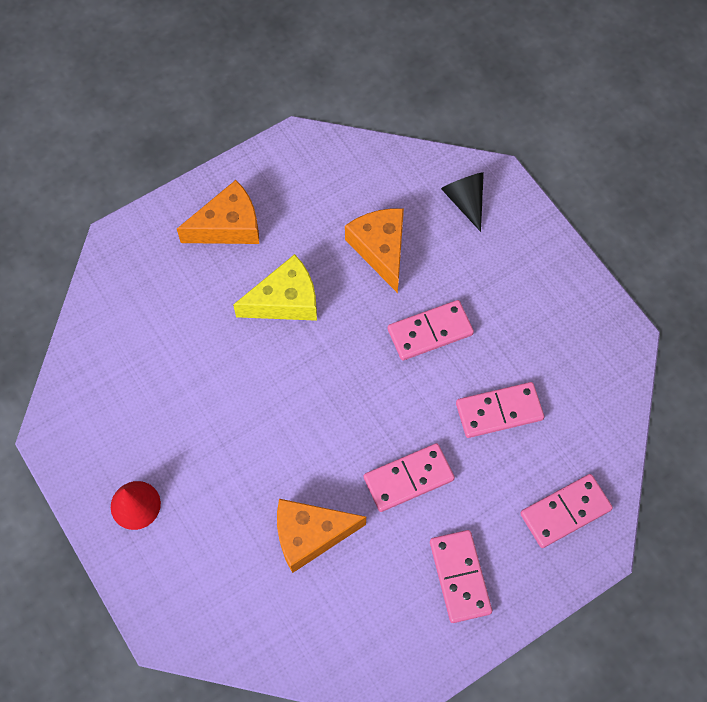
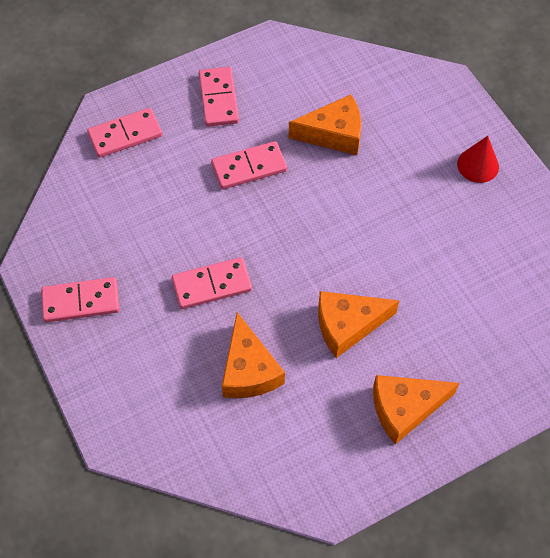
camera: 175 degrees left, 5 degrees down
yellow cheese [233,254,317,321] -> orange cheese [318,291,400,358]
black cone [441,172,484,232] -> none
pink domino [456,382,544,438] -> pink domino moved to [41,277,120,322]

